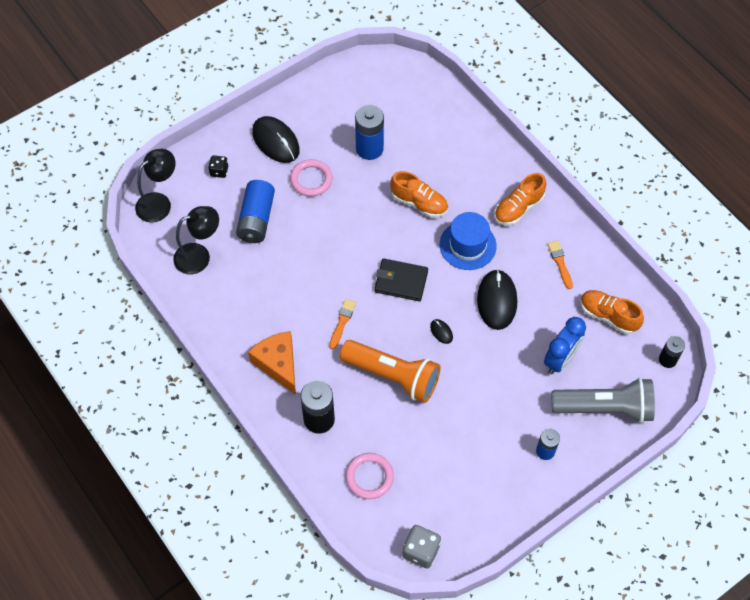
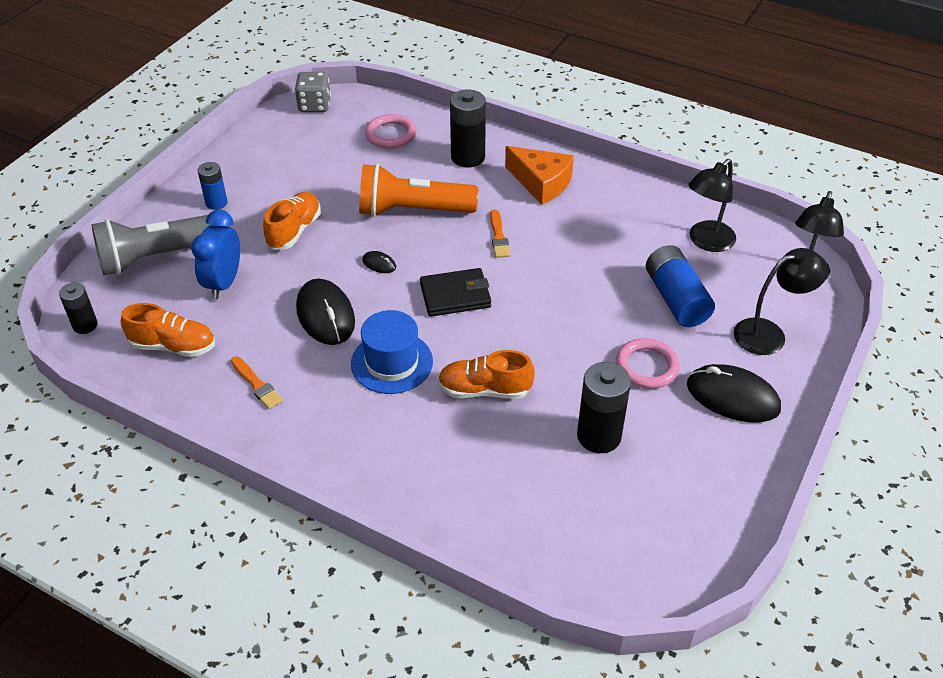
camera: 155 degrees right, 15 degrees down
black dice [208,155,228,178] -> black lamp [734,248,828,355]
blue battery [355,105,384,160] -> black battery [577,362,631,453]
orange shoe [494,173,546,225] -> orange shoe moved to [263,192,321,250]

